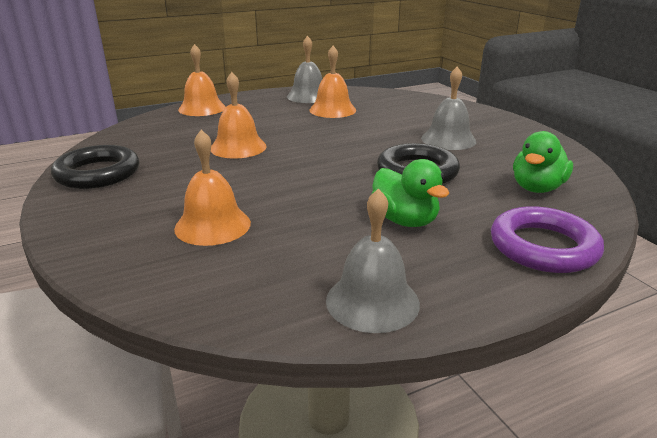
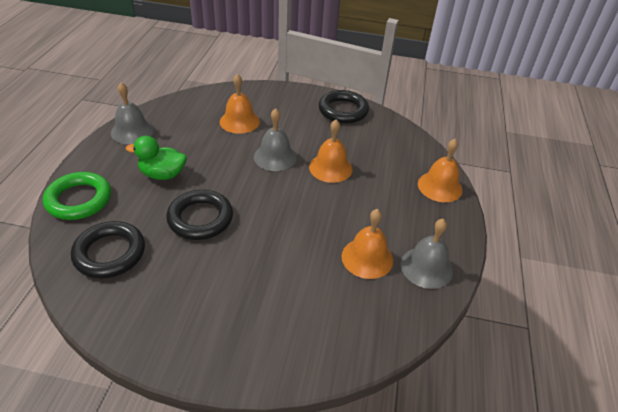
camera: 125 degrees right, 15 degrees up
grey bell [421,66,476,150] -> grey bell moved to [254,108,297,171]
purple ring [491,206,604,273] -> green ring [43,172,111,220]
green duck [513,131,573,193] -> black ring [71,221,145,278]

